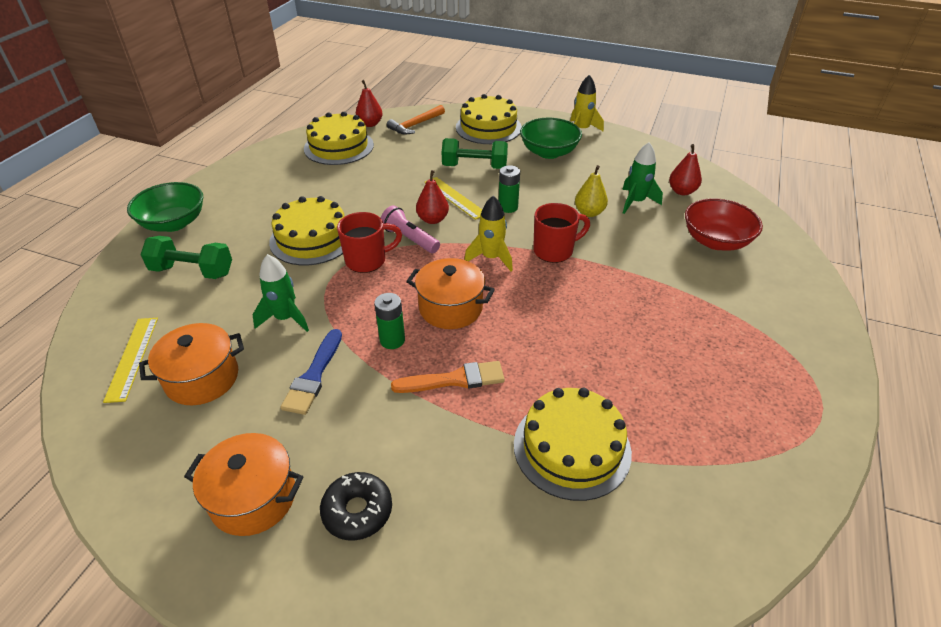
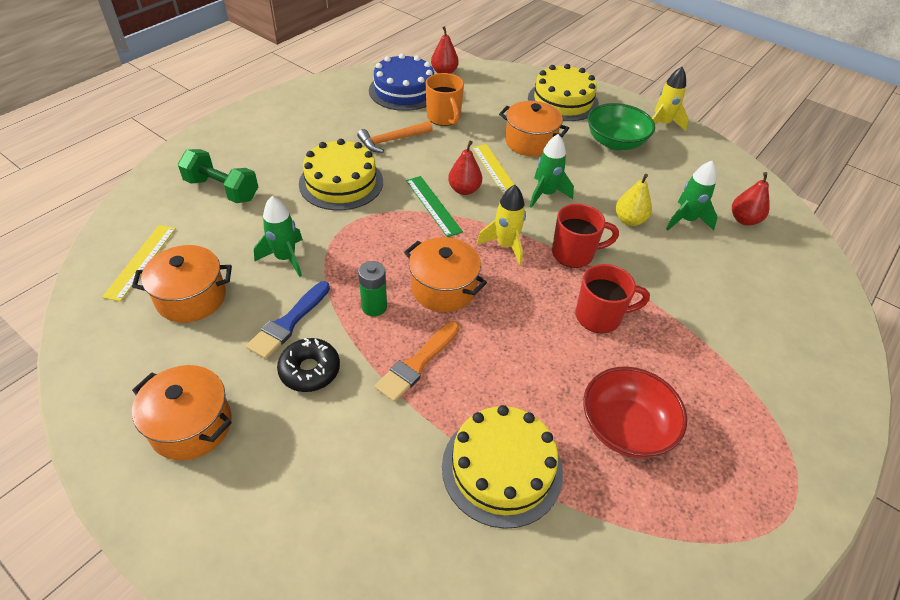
camera: 15 degrees right, 5 degrees up
green bowl [127,182,203,232] -> none
yellow cake [304,112,374,165] -> blue cake [369,53,434,111]
black donut [320,472,392,541] -> black donut moved to [277,338,340,392]
red mug [337,212,402,273] -> red mug moved to [575,264,650,333]
pink flashlight [381,205,440,253] -> green ruler [406,176,463,237]
orange hammer [387,105,445,135] -> orange hammer moved to [357,121,433,153]
orange brush [391,361,505,393] -> orange brush turned 120 degrees clockwise [375,322,459,402]
green dumbbell [442,138,508,169] -> orange pot [499,101,569,157]
green battery [498,165,520,213] -> green rocket [529,134,574,208]
red bowl [685,198,763,251] -> red bowl moved to [583,367,687,458]
none -> orange mug [426,73,464,126]

